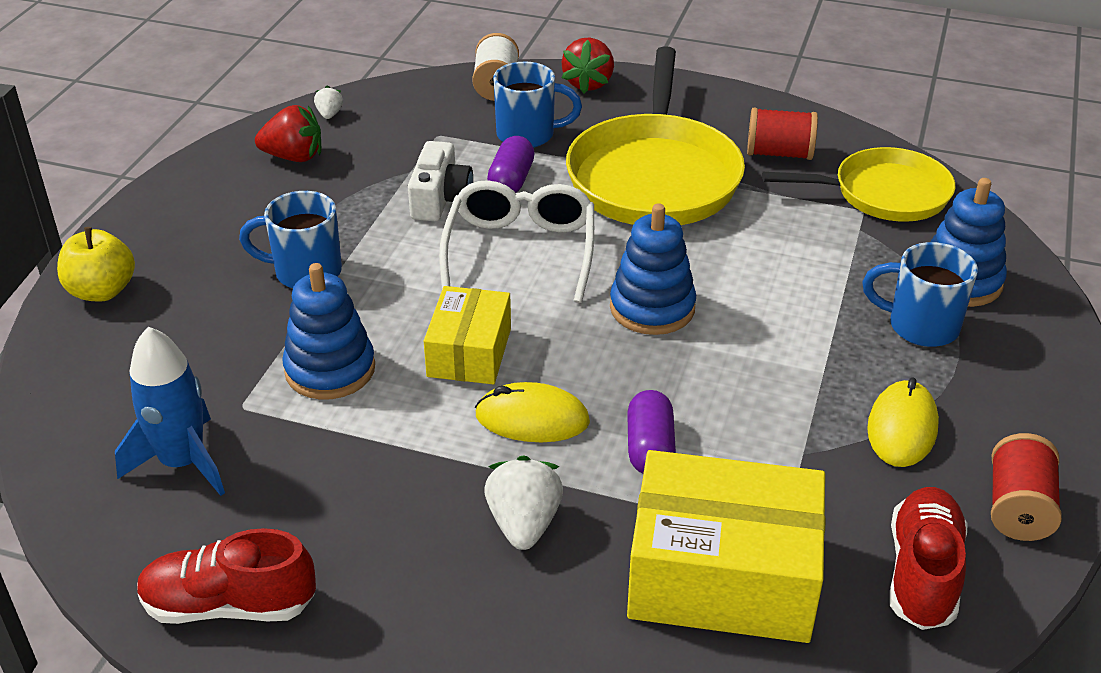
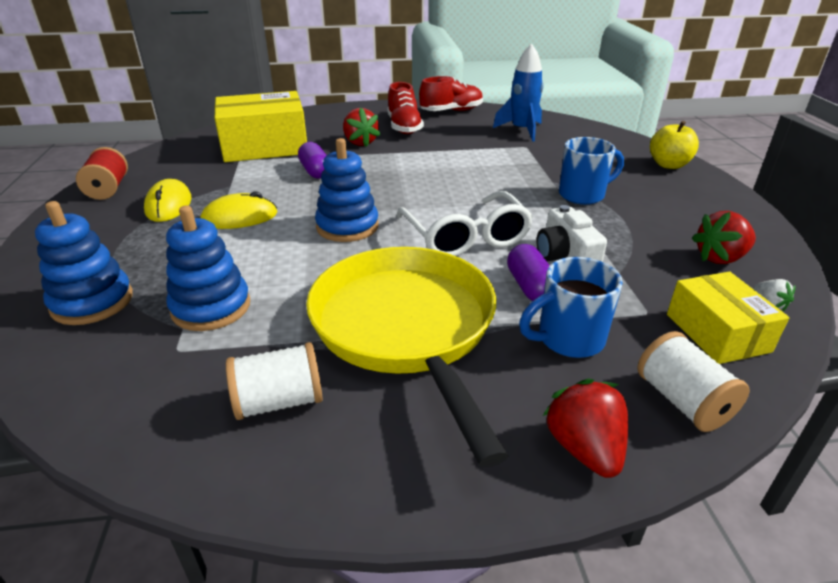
camera: 155 degrees right, 5 degrees down
blue stacking toy [282,263,375,399] -> blue stacking toy moved to [166,205,250,331]
yellow box [424,286,511,384] -> yellow box moved to [667,272,789,364]
yellow mouse [475,382,590,442] -> yellow mouse moved to [200,191,277,229]
white strawberry [484,455,563,550] -> red strawberry [343,108,380,147]
red spool [747,108,818,160] -> white spool [226,342,323,420]
yellow pan [762,147,955,222] -> none
blue mug [862,242,978,347] -> none
red shoe [890,487,968,630] -> red shoe moved to [387,82,424,134]

